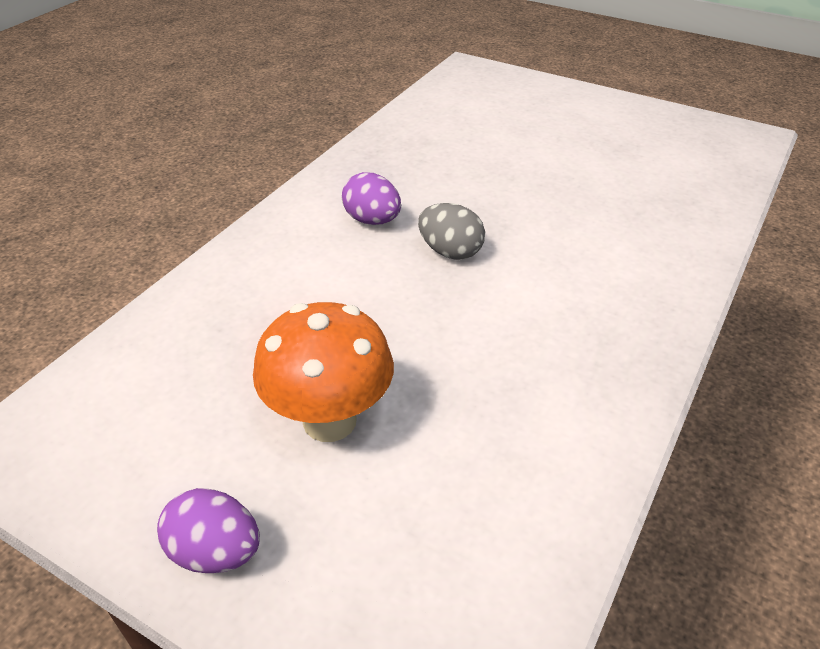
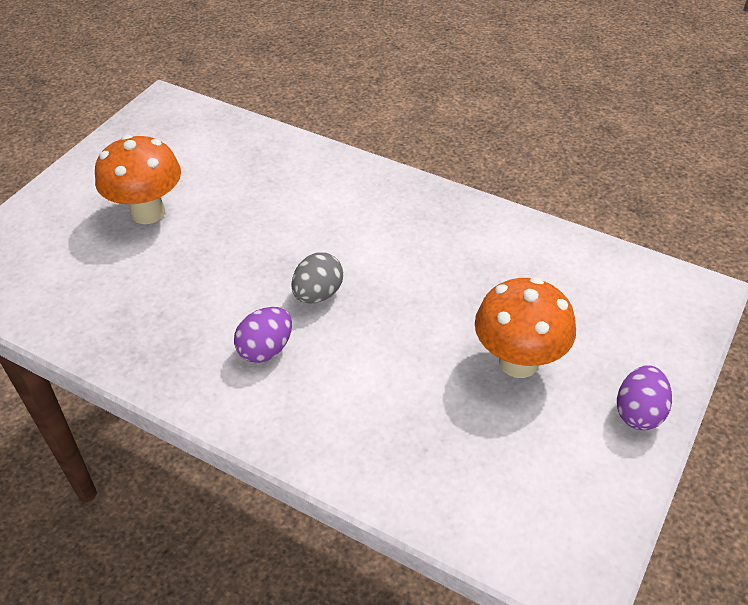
camera: 90 degrees left, 5 degrees up
none -> orange mushroom [95,135,181,224]

